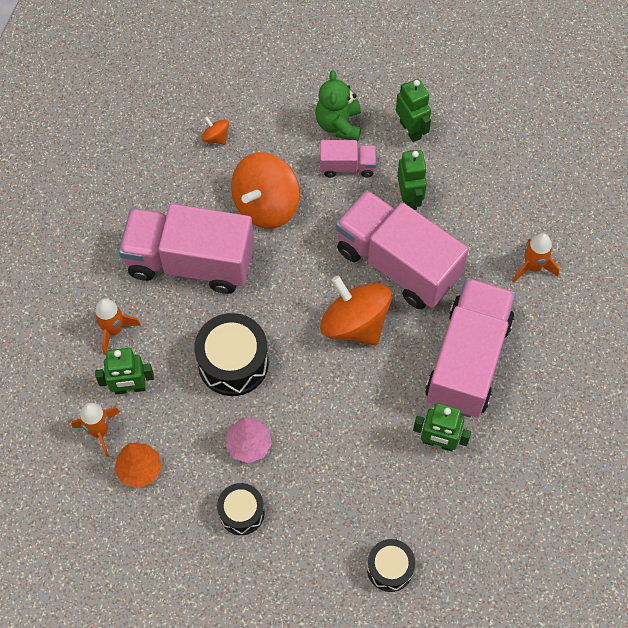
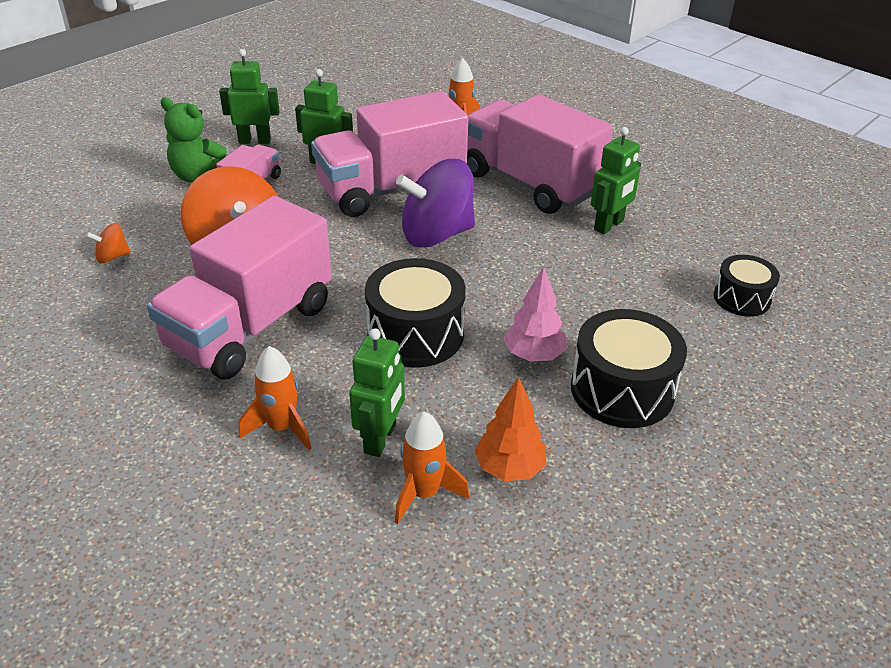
camera: 65 degrees left, 25 degrees down
black drum [217,483,264,535] -> black drum [571,309,687,428], size x1.63
orange spinning top [320,276,392,345] -> purple spinning top [396,159,475,248]

